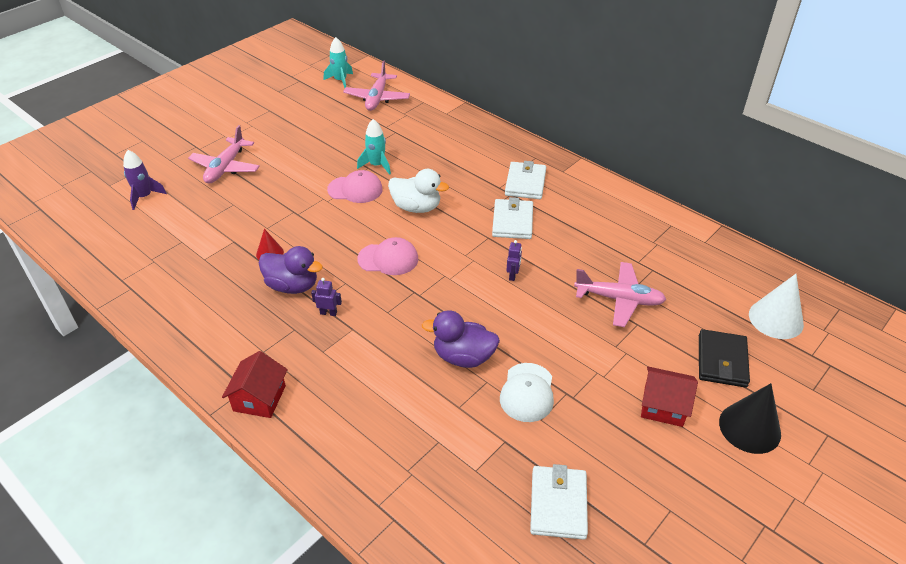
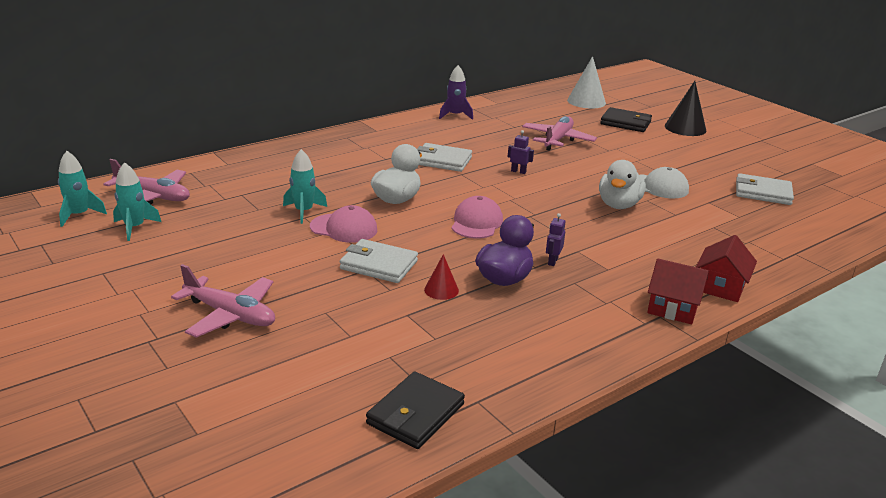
camera: 80 degrees left, 15 degrees down
purple rocket [123,150,167,210] -> purple rocket moved to [439,65,473,120]
pink cap [327,170,383,203] -> pink cap turned 90 degrees clockwise [310,205,377,243]
purple duck [422,310,500,368] -> white duck [599,160,646,209]
white wallet [505,161,546,199] -> white wallet moved to [340,239,418,283]
red house [641,367,698,427] -> red house moved to [696,235,757,302]
none -> turquoise rocket [113,162,161,241]
none -> black wallet [366,371,465,449]

